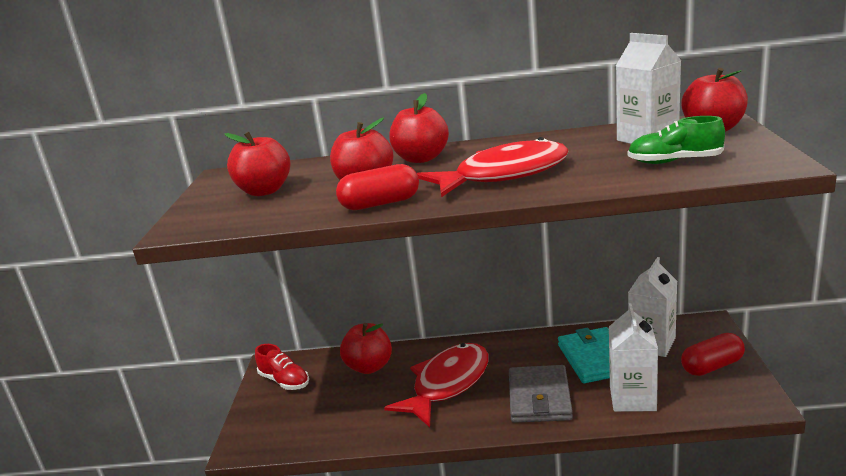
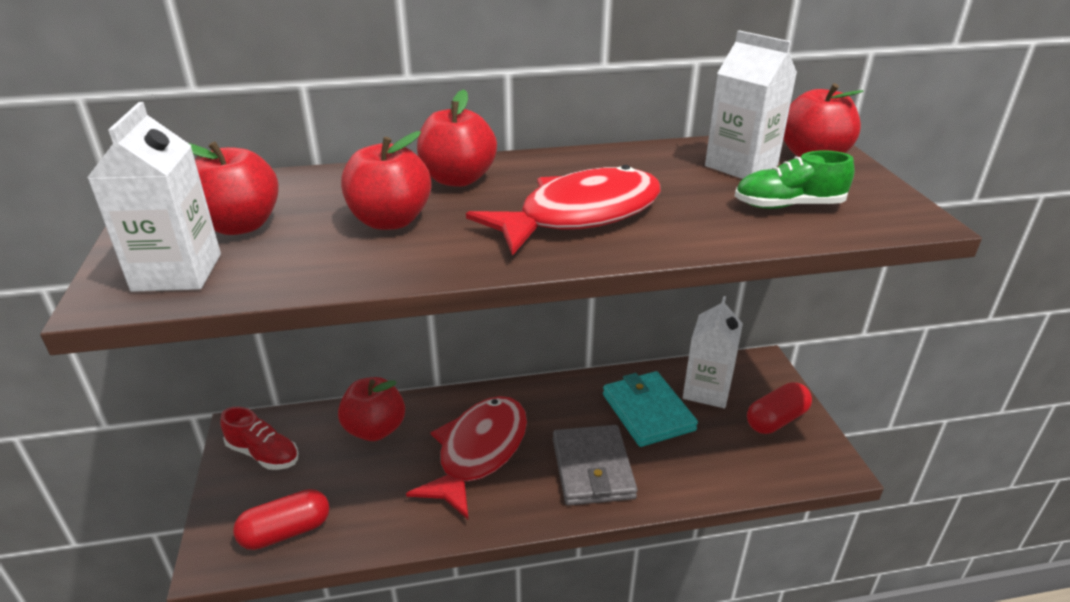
camera: 15 degrees left, 10 degrees up
red capsule [336,164,419,210] -> red capsule moved to [233,489,329,550]
white carton [609,303,658,412] -> white carton moved to [87,102,221,292]

